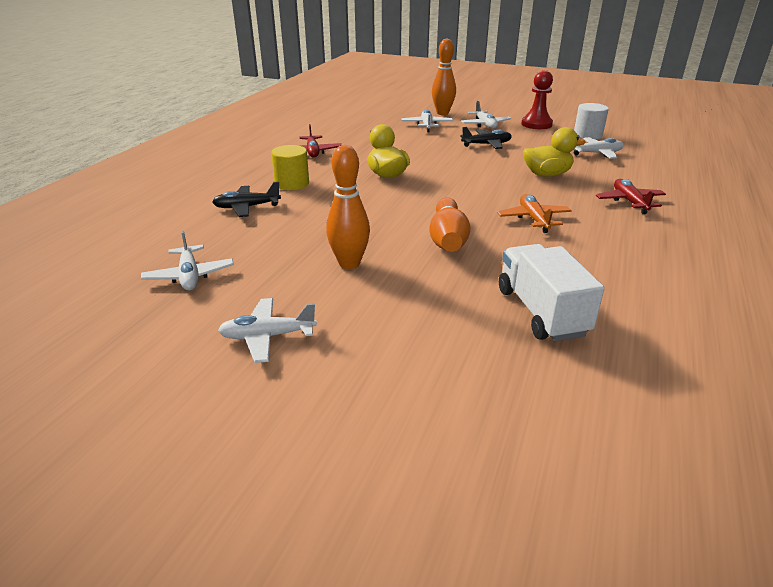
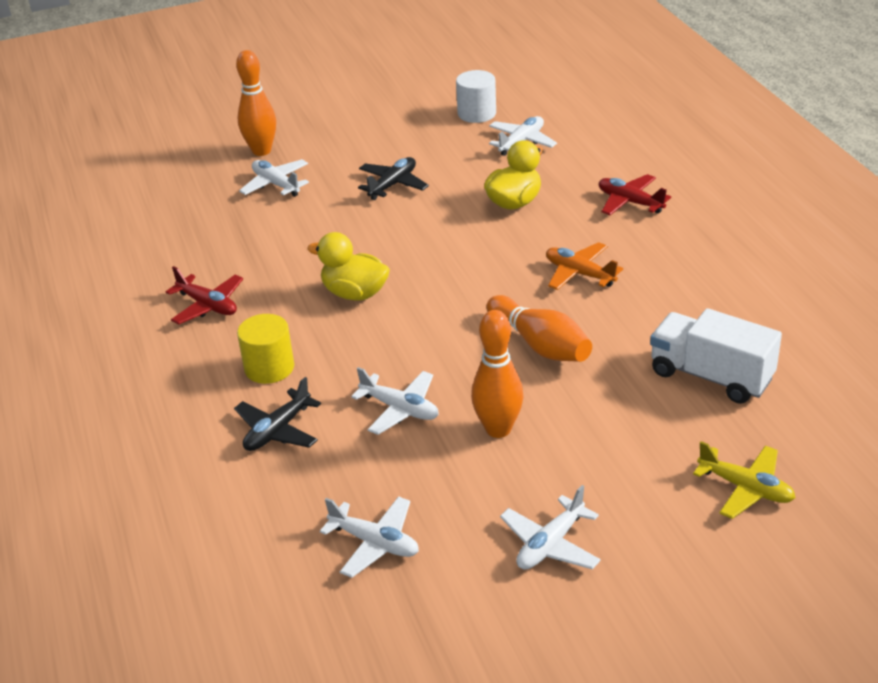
camera: 40 degrees left, 5 degrees up
white plane [461,100,511,129] -> white plane moved to [351,367,439,435]
red pawn [521,70,553,129] -> none
none -> yellow plane [693,441,796,519]

